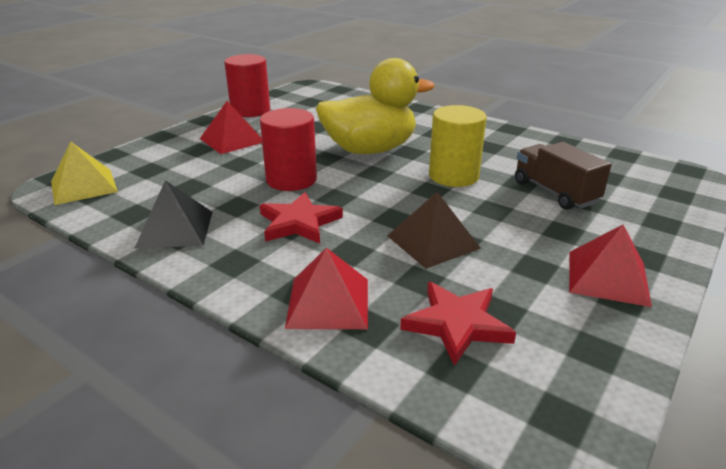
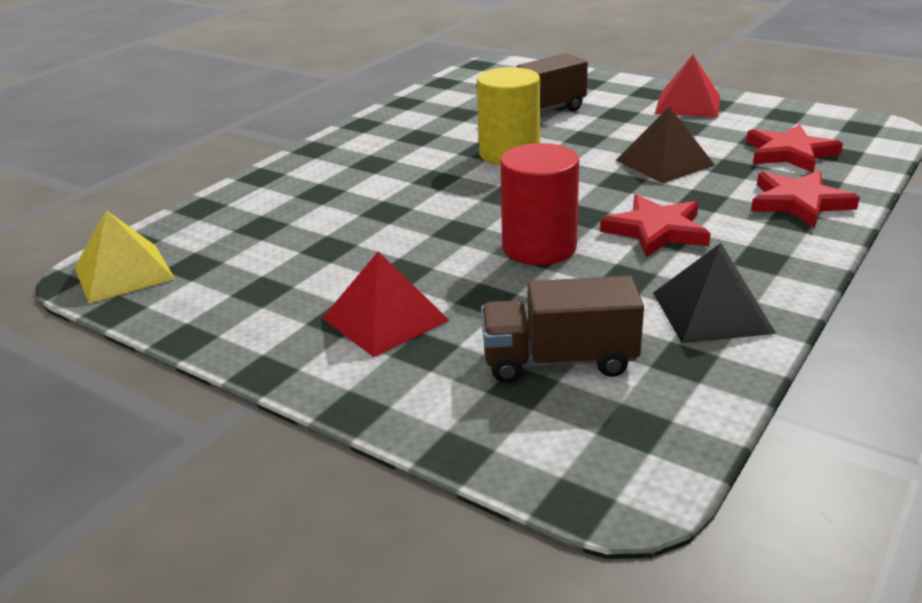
camera: 90 degrees left, 0 degrees up
yellow pyramid [51,142,118,205] -> yellow pyramid moved to [74,210,175,303]
red cylinder [224,54,270,117] -> none
red pyramid [285,248,368,329] -> red star [751,171,860,228]
yellow duck [316,58,435,154] -> none
none -> brown truck [481,276,644,383]

